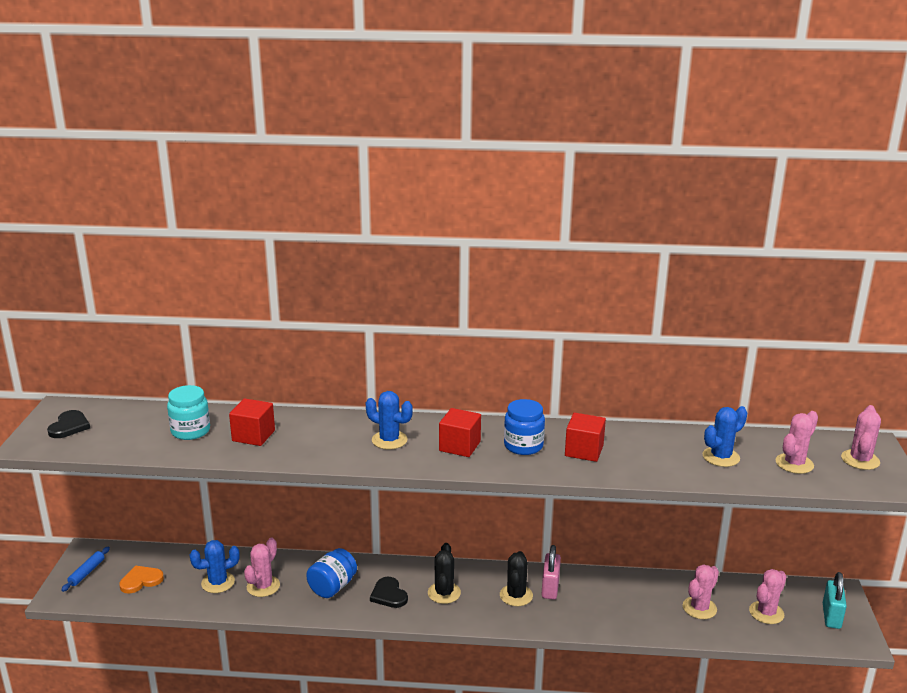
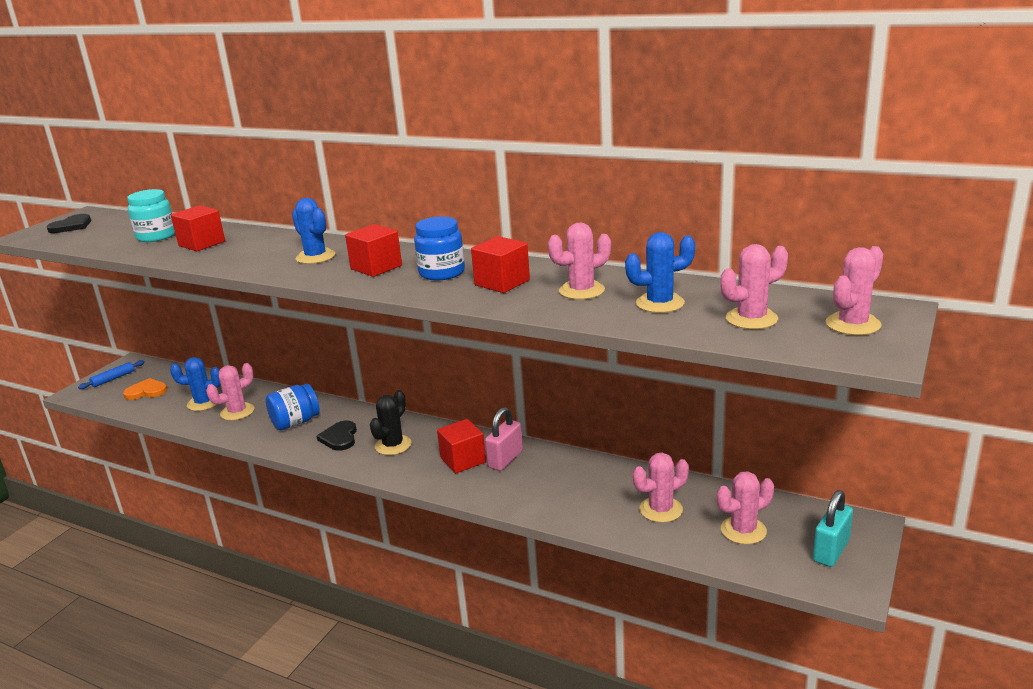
camera: 25 degrees right, 0 degrees up
black cactus [500,551,533,606] -> red cube [437,419,486,473]
none -> pink cactus [548,223,611,300]

